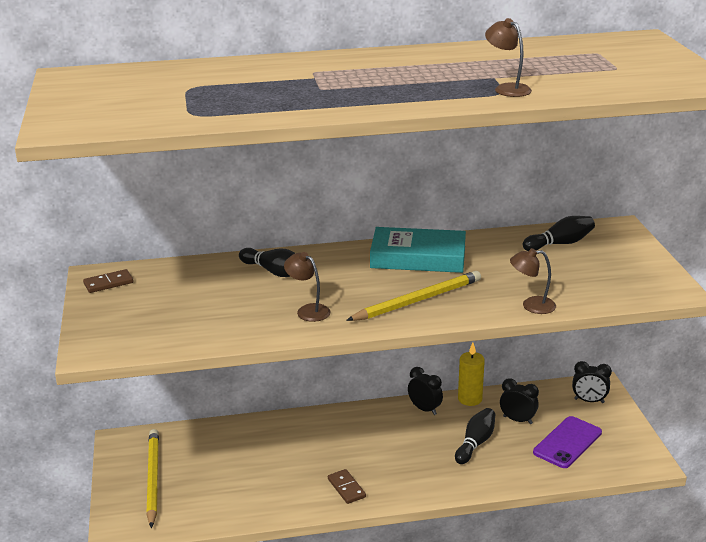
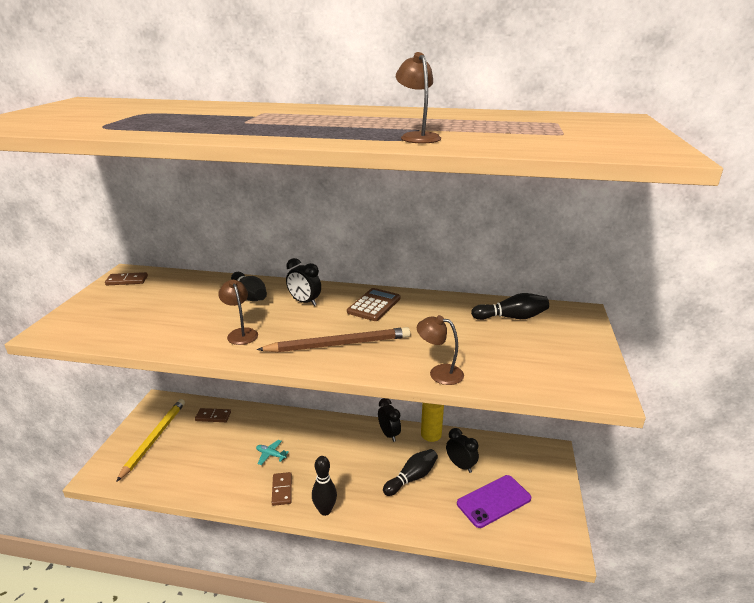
camera: 20 degrees right, 0 degrees up
yellow pencil [346,271,481,321] -> brown pencil [257,327,410,352]
turquoise book [370,227,466,273] -> brown calculator [347,288,400,321]
black clock [572,361,612,403] -> black clock moved to [286,258,321,306]
none -> brown domino [195,408,231,422]
none -> turquoise plane [256,440,289,465]
none -> black bowling pin [312,456,337,516]

